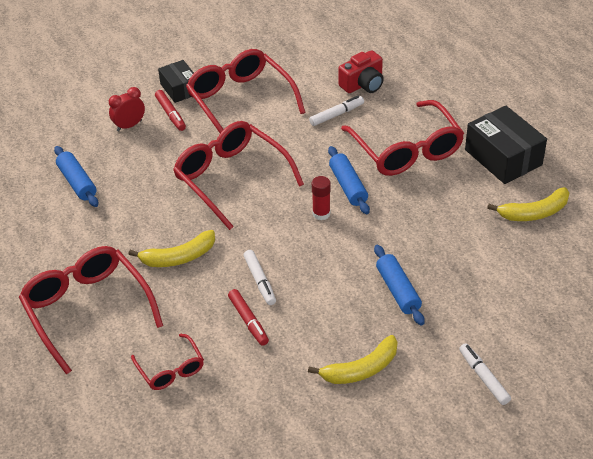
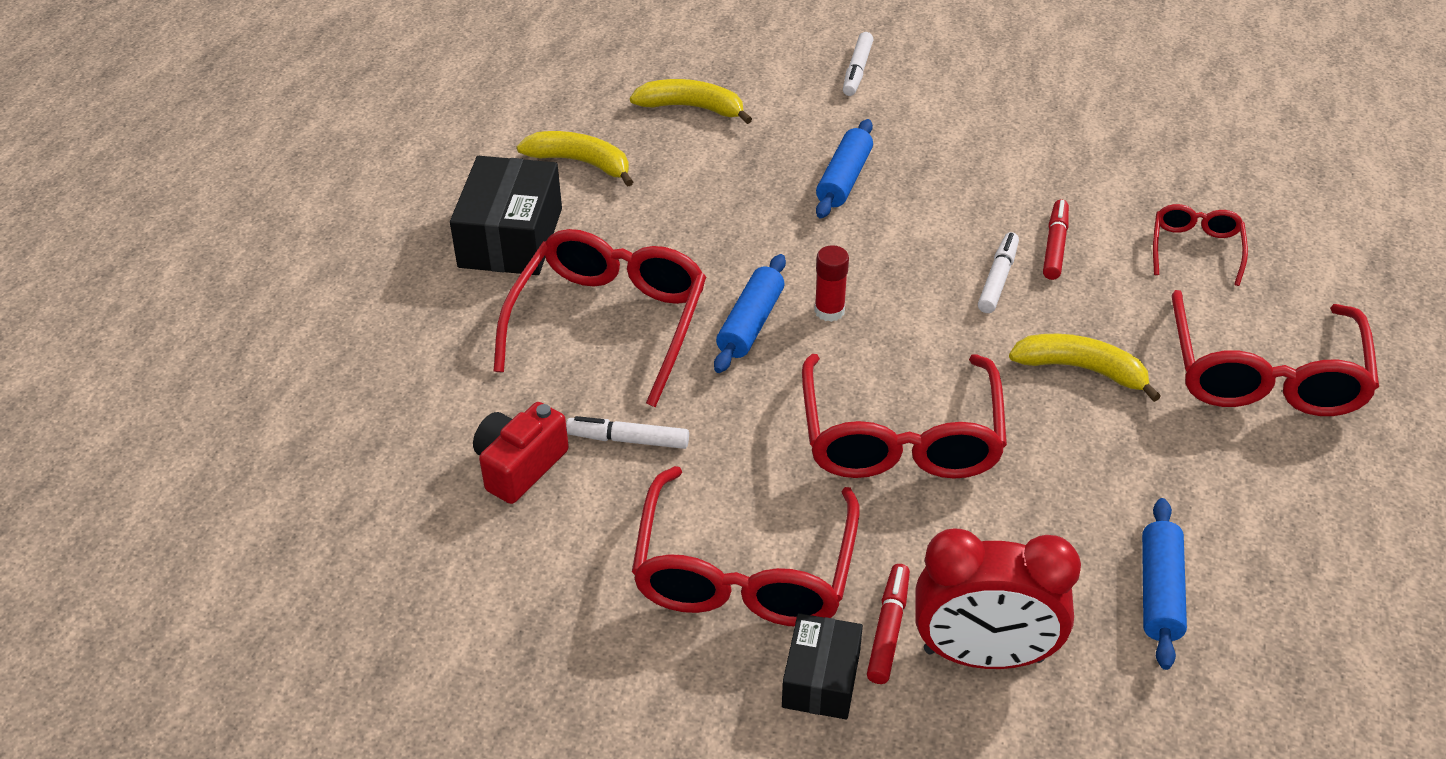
camera: 140 degrees left, 0 degrees up
red clock [109,87,145,131] -> red clock [915,529,1081,669], size x1.87
yellow banana [308,335,398,384] -> yellow banana moved to [630,79,752,124]
red camera [338,50,384,93] -> red camera turned 60 degrees counterclockwise [473,402,569,504]

